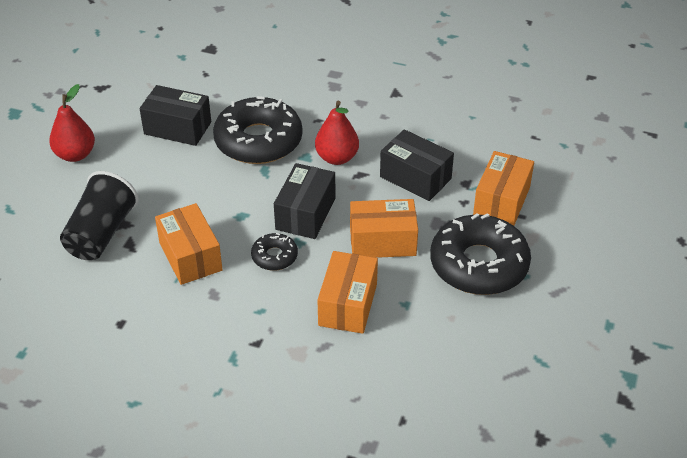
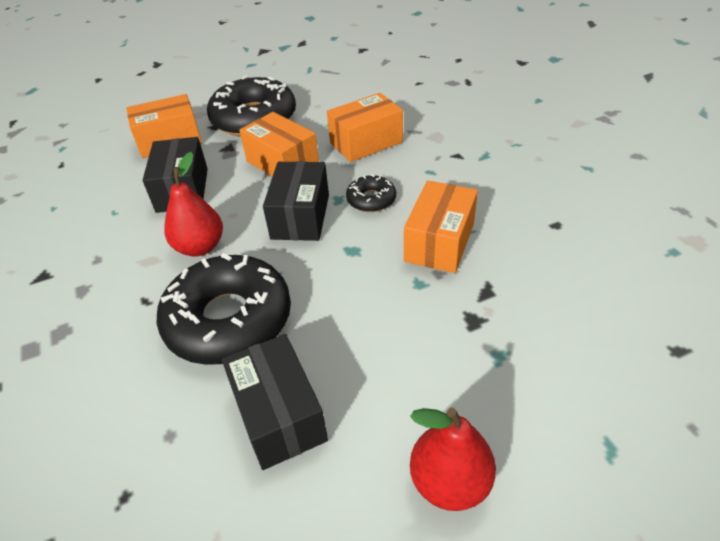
camera: 130 degrees left, 0 degrees up
black cup [60,171,139,260] -> none
black box [274,163,335,239] -> black box turned 60 degrees counterclockwise [263,161,329,241]

